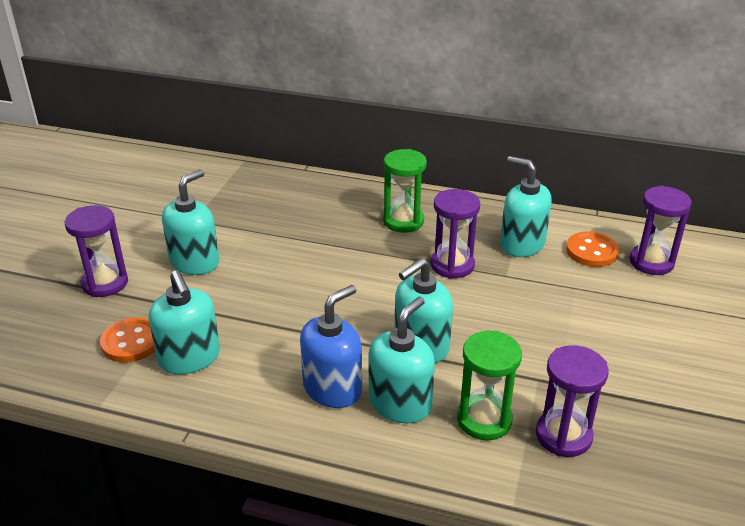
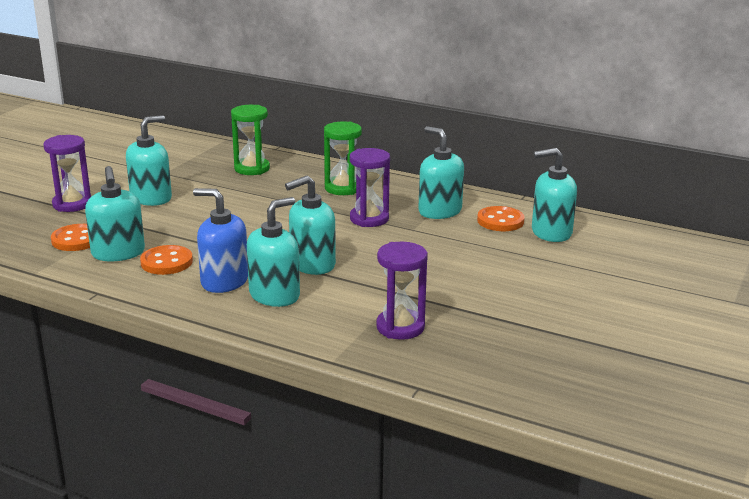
camera: 10 degrees right, 10 degrees down
blue soap dispenser [300,285,362,408] -> blue soap dispenser turned 120 degrees counterclockwise [193,188,248,293]
green hourglass [457,330,522,440] -> green hourglass moved to [231,105,270,175]
purple hourglass [629,186,692,275] -> turquoise soap dispenser [532,148,577,242]
none -> orange button [140,245,193,275]

